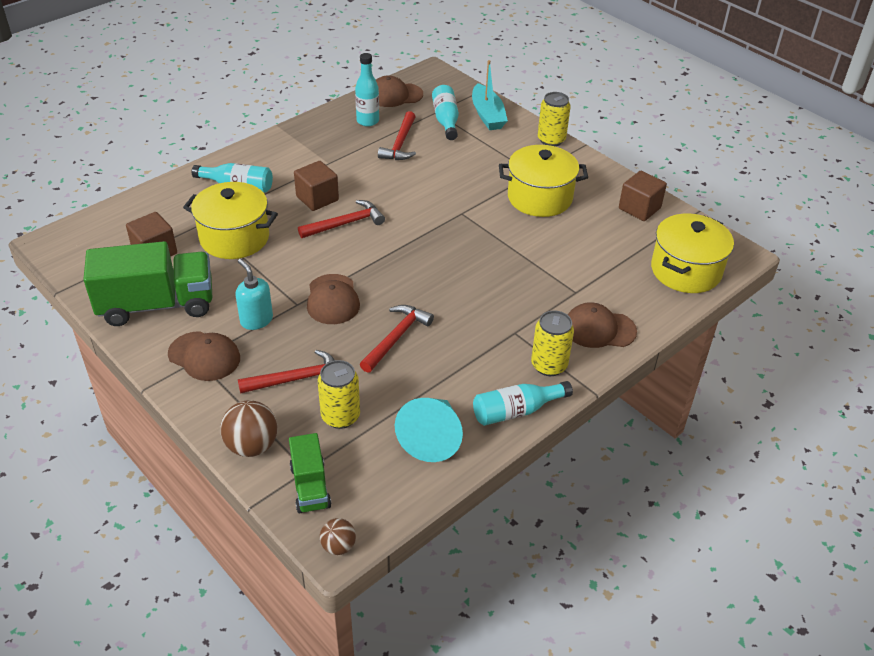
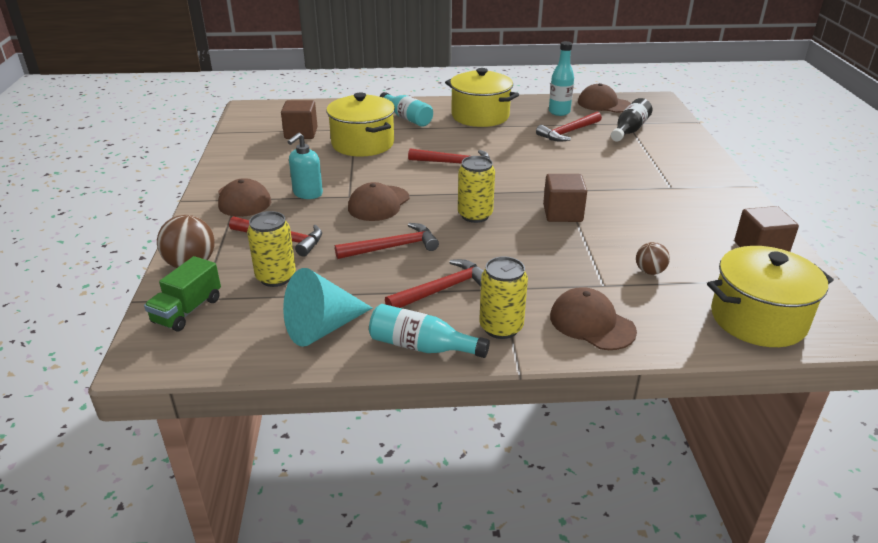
camera: 40 degrees right, 10 degrees down
green truck [83,241,212,326] -> none
turquoise soap dispenser [235,259,273,330] -> turquoise soap dispenser turned 150 degrees counterclockwise [287,133,323,199]
brown cube [294,161,339,211] -> brown cube moved to [543,174,587,222]
brown ball [320,518,356,555] -> brown ball moved to [636,242,670,275]
turquoise bottle [432,85,459,140] -> black bottle [611,98,652,142]
turquoise boat [472,60,508,130] -> none
yellow pot [499,145,588,217] -> yellow pot moved to [445,68,519,127]
yellow can [538,92,571,146] -> yellow can moved to [458,156,495,223]
none -> red hammer [385,259,484,308]

